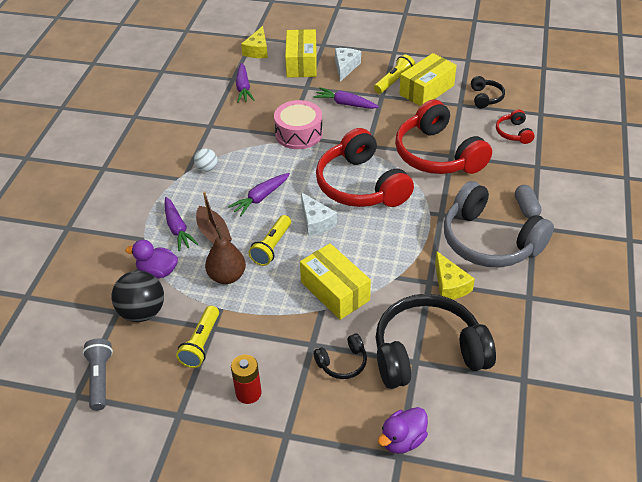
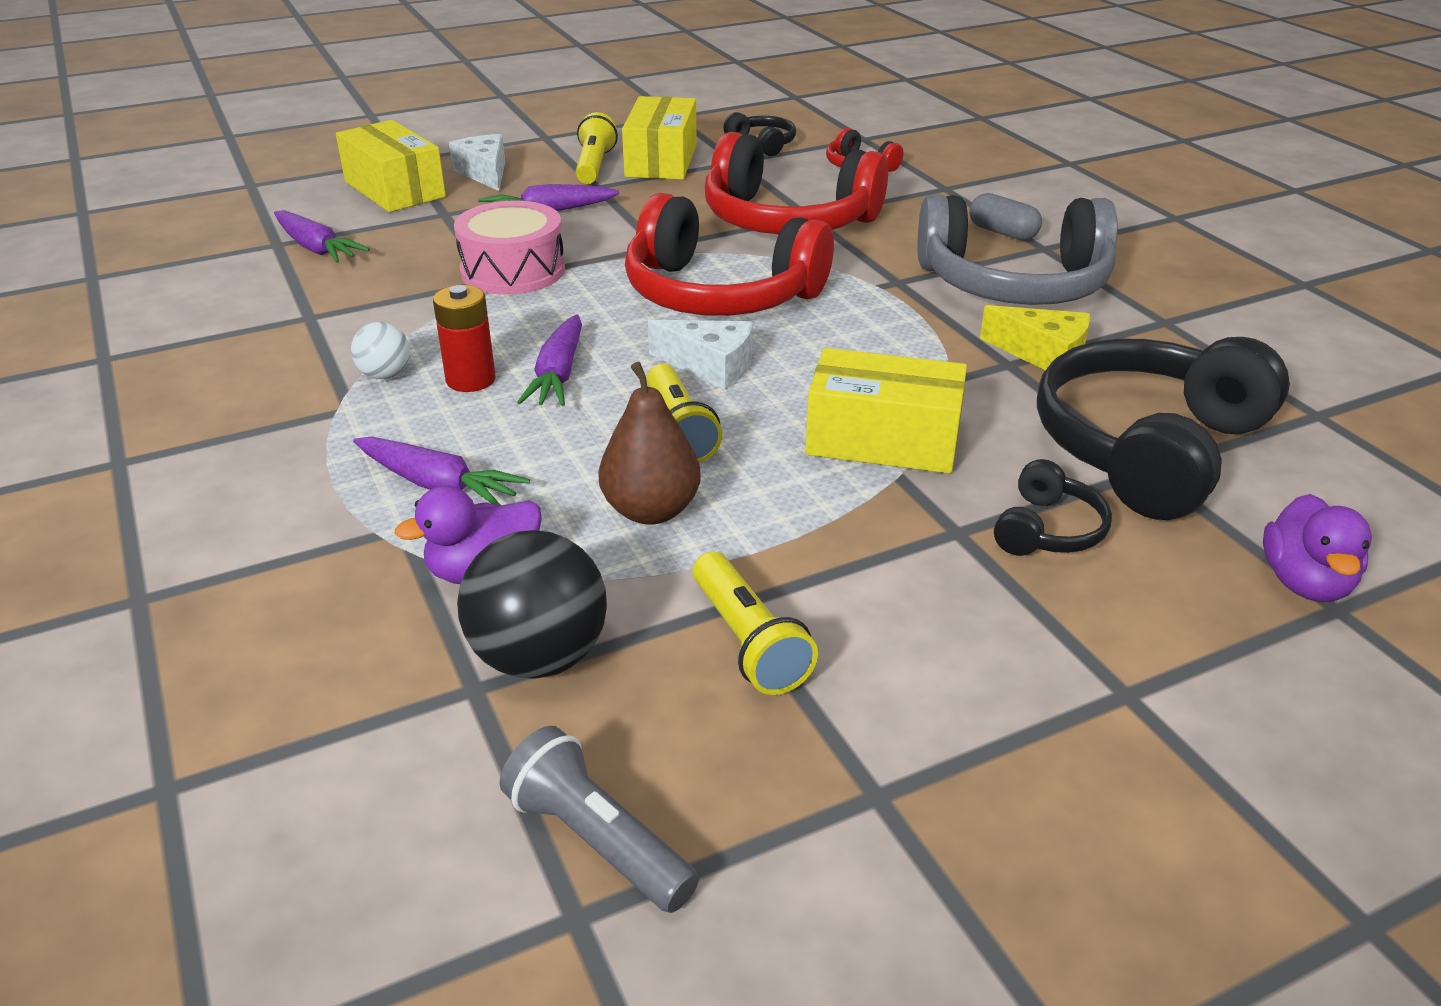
camera: 40 degrees left, 10 degrees down
brown boat [196,191,232,245] -> none
red battery [231,355,262,404] -> red battery moved to [433,285,496,392]
yellow cheese [241,26,268,58] -> none

